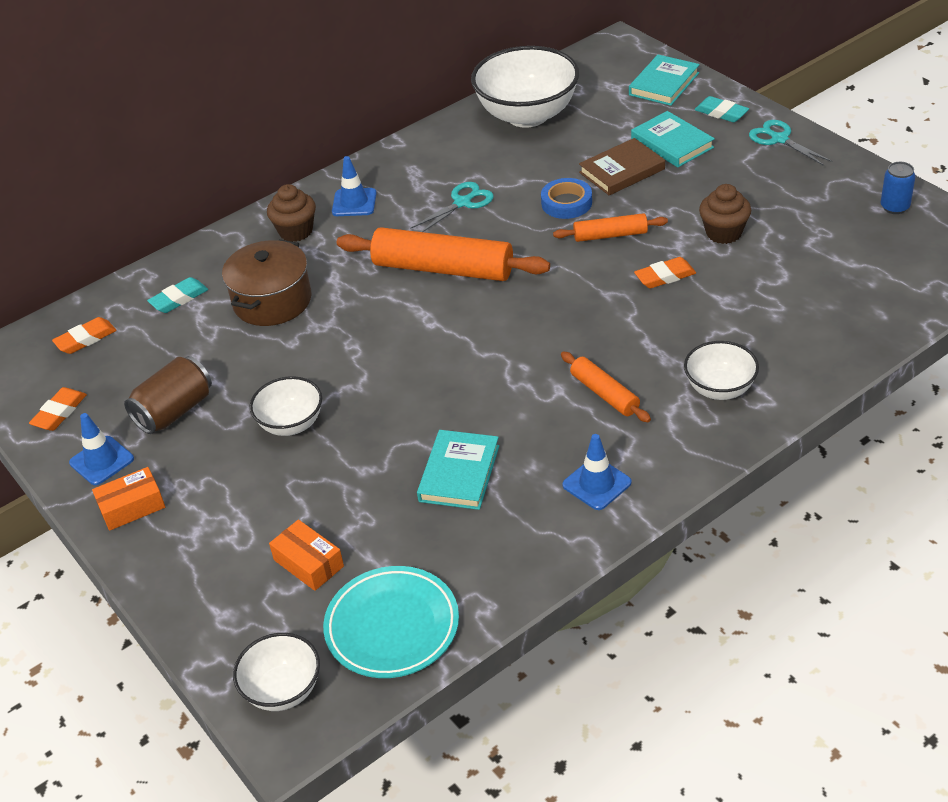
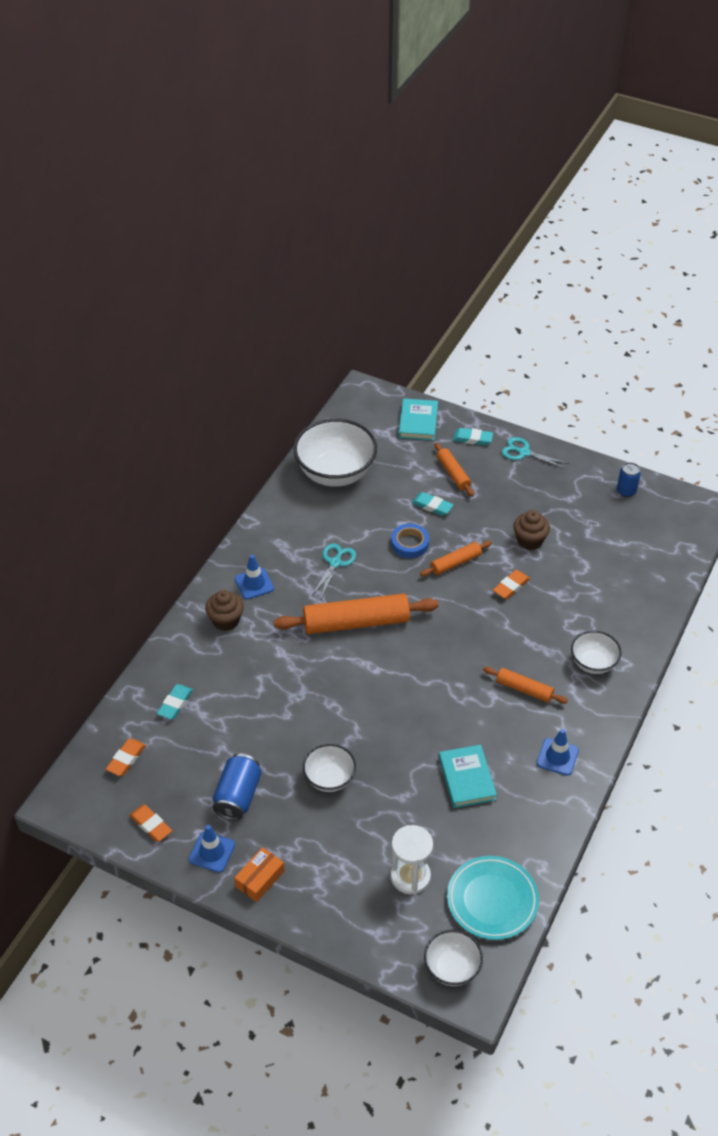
camera: 30 degrees left, 5 degrees up
orange eraser [29,387,87,431] -> orange eraser turned 45 degrees counterclockwise [130,805,172,842]
brown can [124,356,212,434] -> blue can [213,754,262,820]
brown pot [222,239,312,326] -> none
orange box [269,520,344,591] -> white hourglass [390,825,433,894]
brown book [579,138,665,195] -> turquoise eraser [412,492,454,516]
turquoise book [631,111,715,167] -> orange rolling pin [435,443,474,496]

